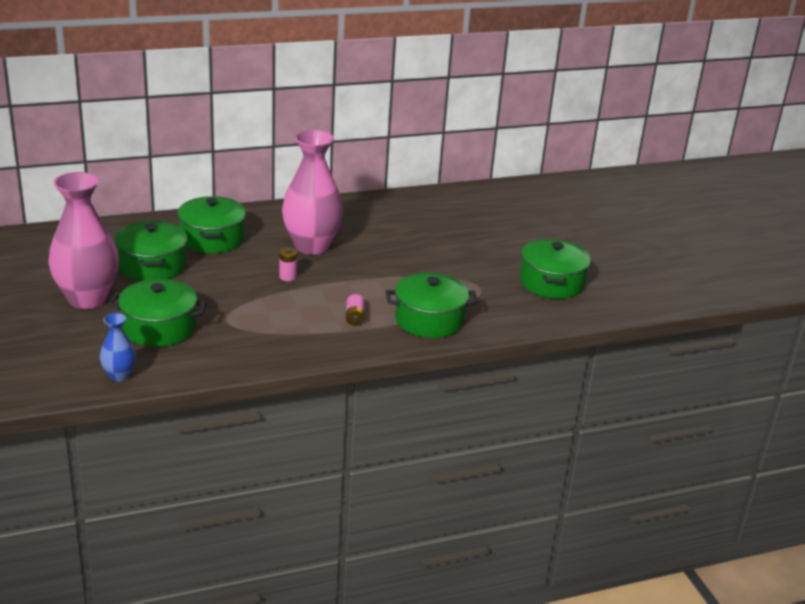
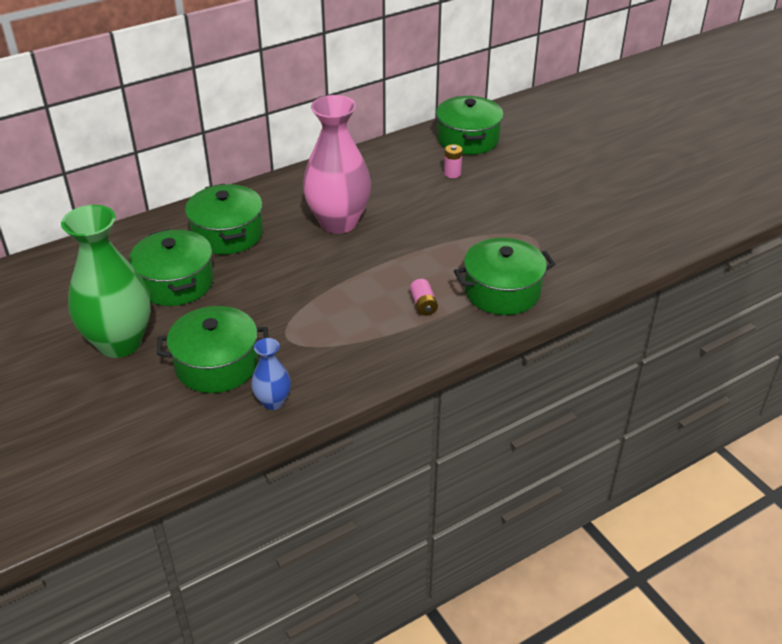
camera: 10 degrees left, 10 degrees up
pink vase [48,172,119,309] -> green vase [61,205,151,358]
blue vase [100,313,136,382] -> blue vase moved to [251,338,291,410]
pink battery [279,248,297,281] -> pink battery moved to [444,144,463,178]
green pot [520,239,591,299] -> green pot moved to [436,96,503,155]

